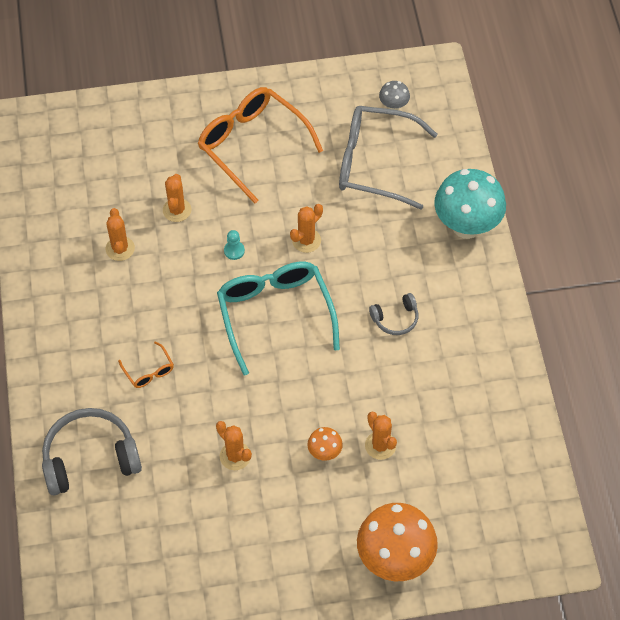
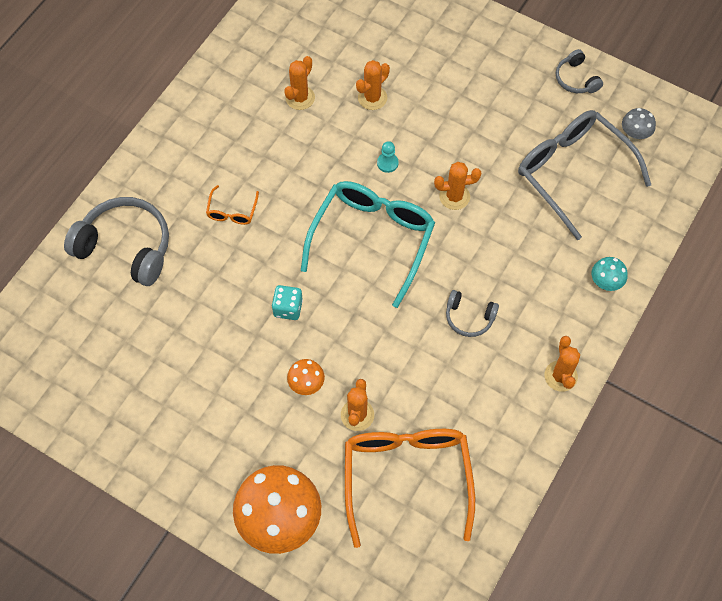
camera: 40 degrees right, 5 degrees up
orange glasses [198,87,323,204] -> orange glasses moved to [345,429,475,548]
orange cactus [216,421,252,470] -> orange cactus moved to [544,336,580,392]
turquoise mushroom [434,169,506,239] -> turquoise mushroom [592,257,628,291], size x0.46
none -> turquoise dice [272,285,303,320]
none -> grey headphones [556,49,603,93]

